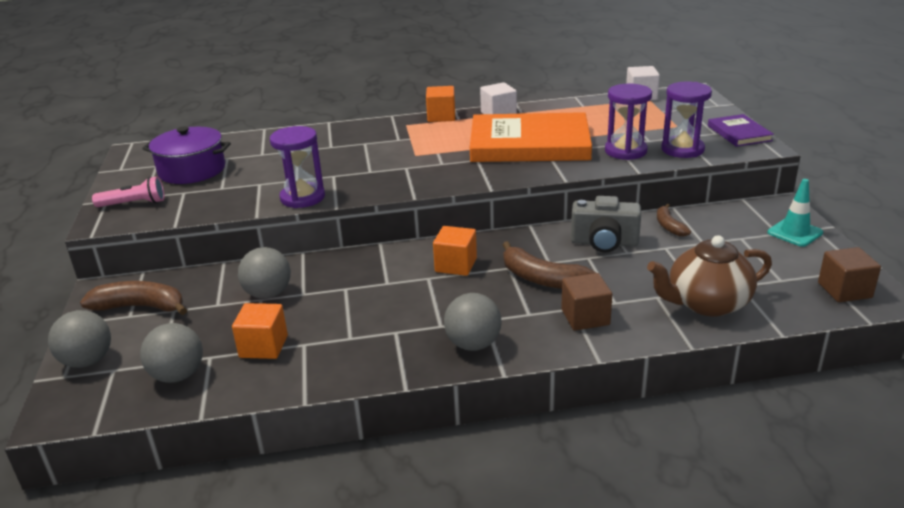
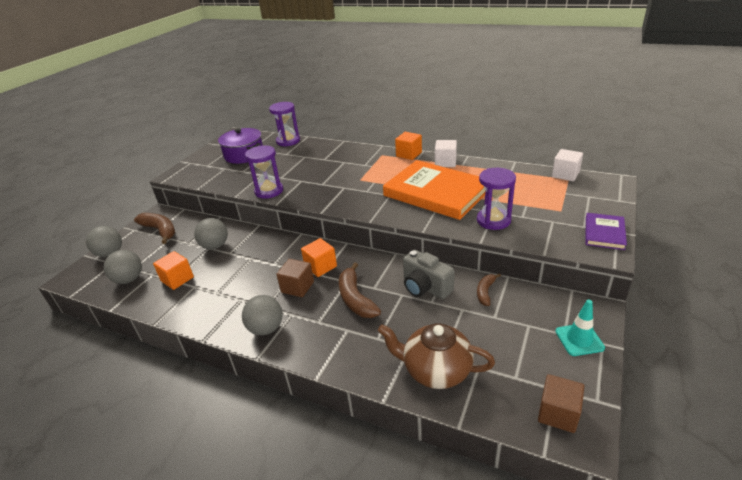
camera: 35 degrees right, 5 degrees up
pink flashlight [92,176,164,207] -> none
brown cube [561,273,612,331] -> brown cube moved to [276,259,314,297]
purple hourglass [661,82,712,158] -> purple hourglass moved to [269,102,300,147]

